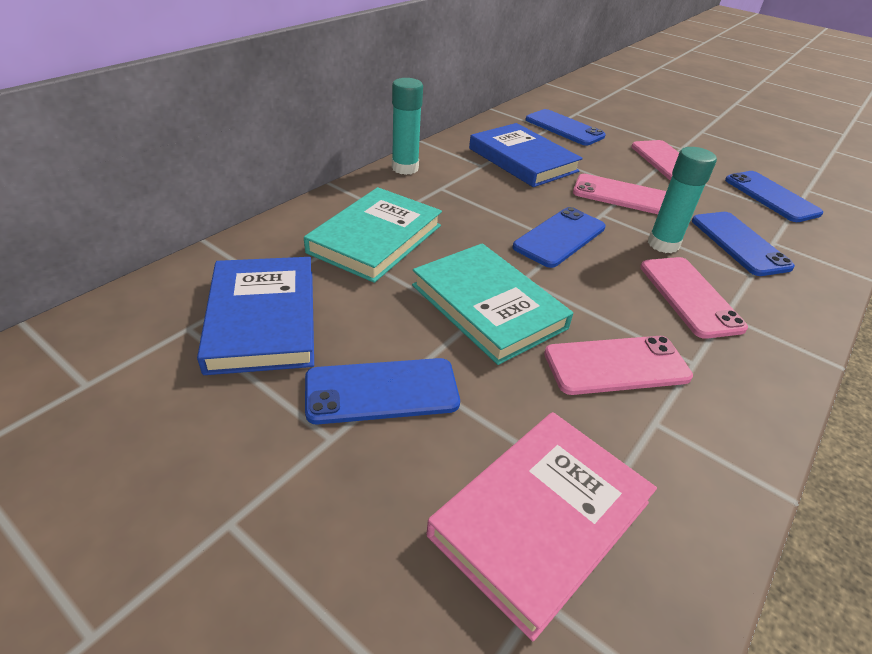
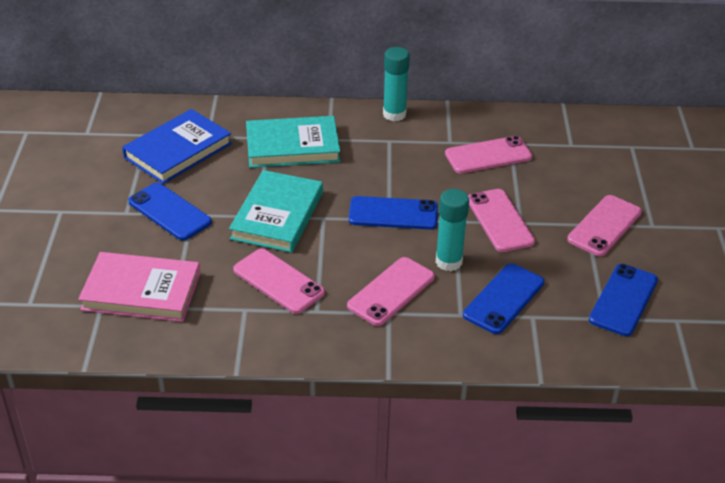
camera: 55 degrees right, 0 degrees up
blue book [469,123,583,187] -> pink phone [445,136,532,174]
blue phone [526,109,605,146] -> none

